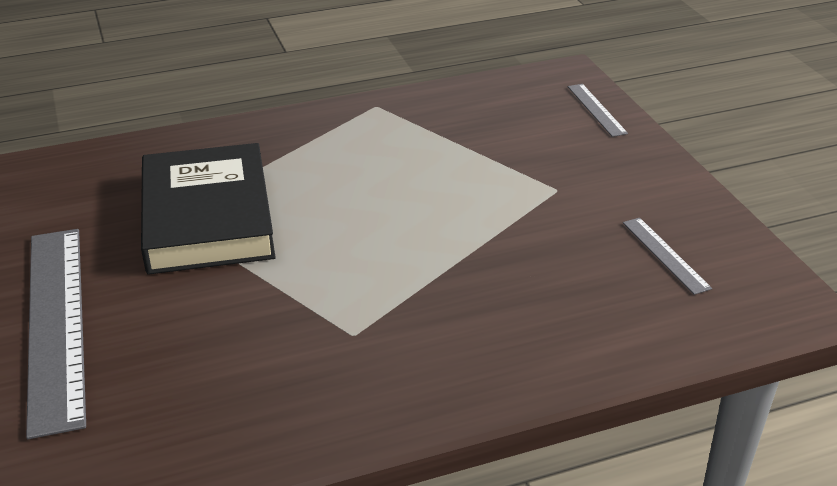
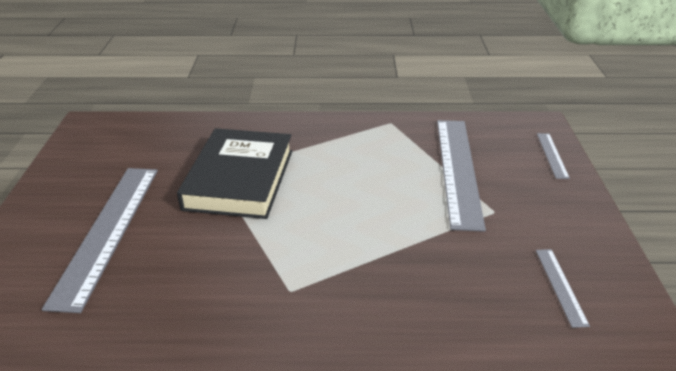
camera: 20 degrees right, 0 degrees up
none -> grey ruler [437,120,486,232]

